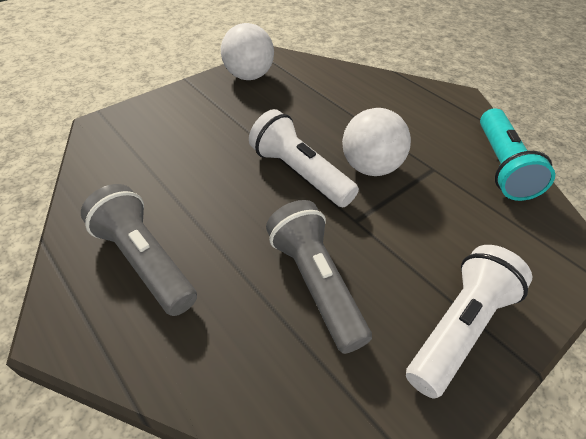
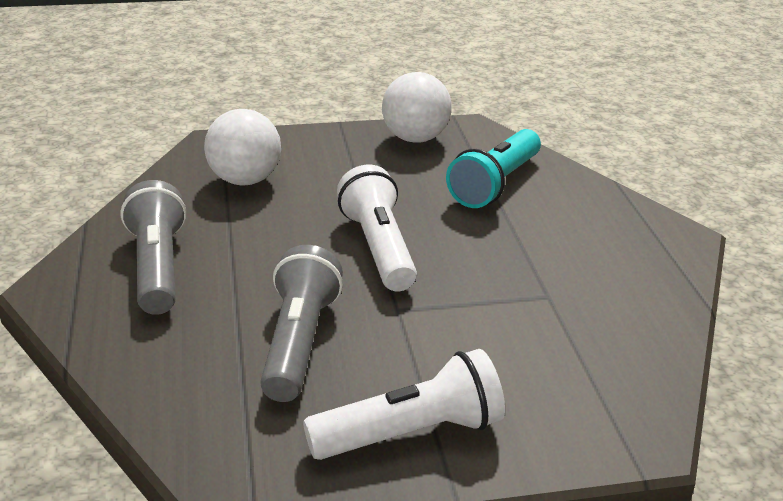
camera: 30 degrees right, 15 degrees down
white ball [342,108,411,176] -> white ball moved to [204,109,281,185]
turquoise flashlight [480,108,555,201] -> turquoise flashlight moved to [446,129,541,208]

